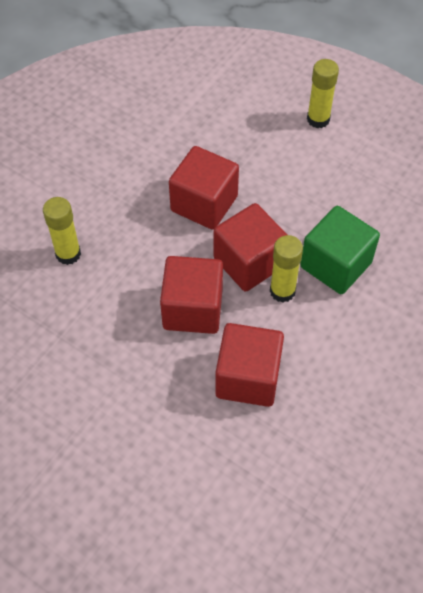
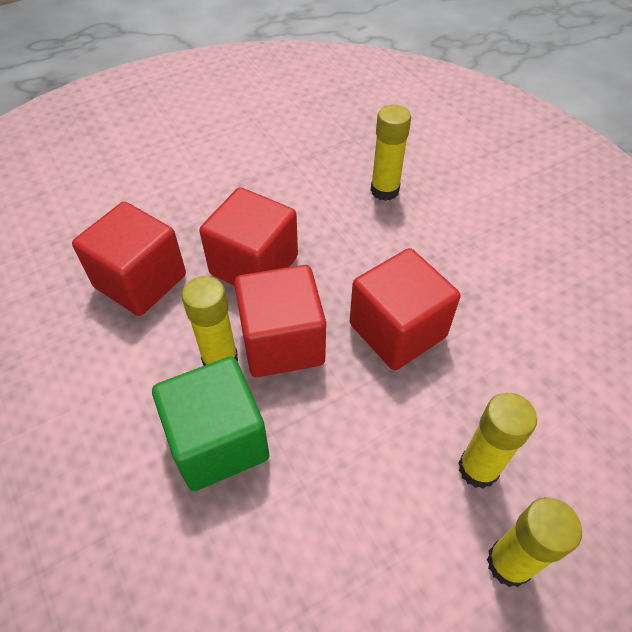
camera: 115 degrees right, 5 degrees down
none -> yellow glue stick [459,393,537,489]

